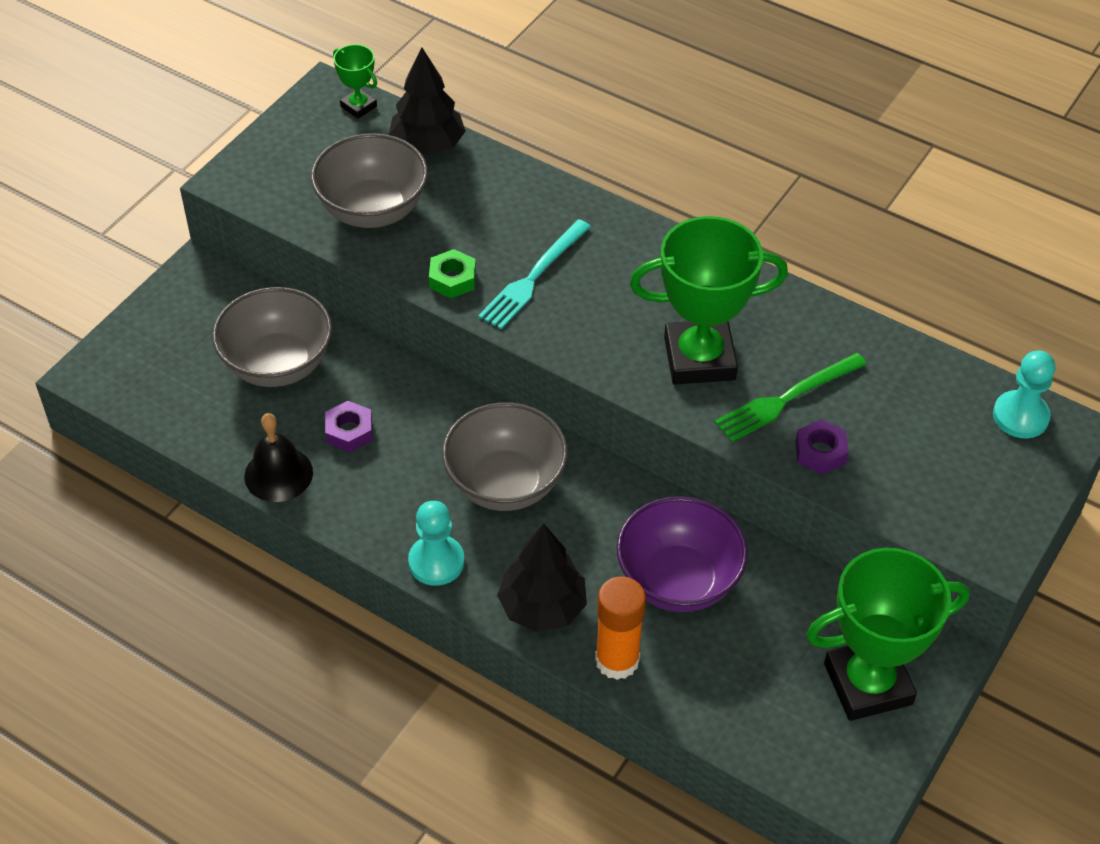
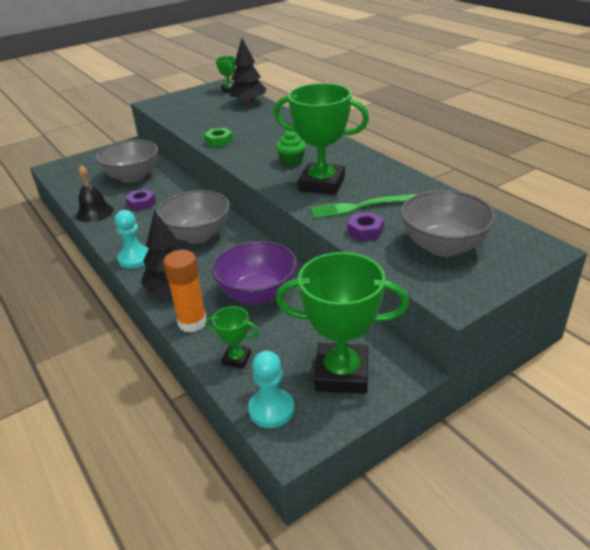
camera: 25 degrees right, 15 degrees down
grey bowl [311,133,428,228] -> grey bowl moved to [401,190,496,257]
turquoise fork [478,219,591,329] -> none
turquoise pawn [993,350,1055,438] -> turquoise pawn moved to [248,351,294,428]
none -> green trophy [206,306,259,369]
none -> green cupcake [276,130,306,166]

